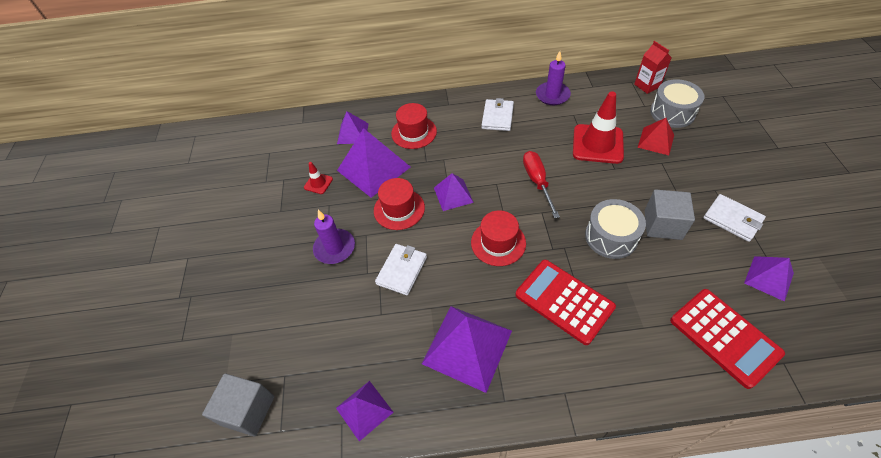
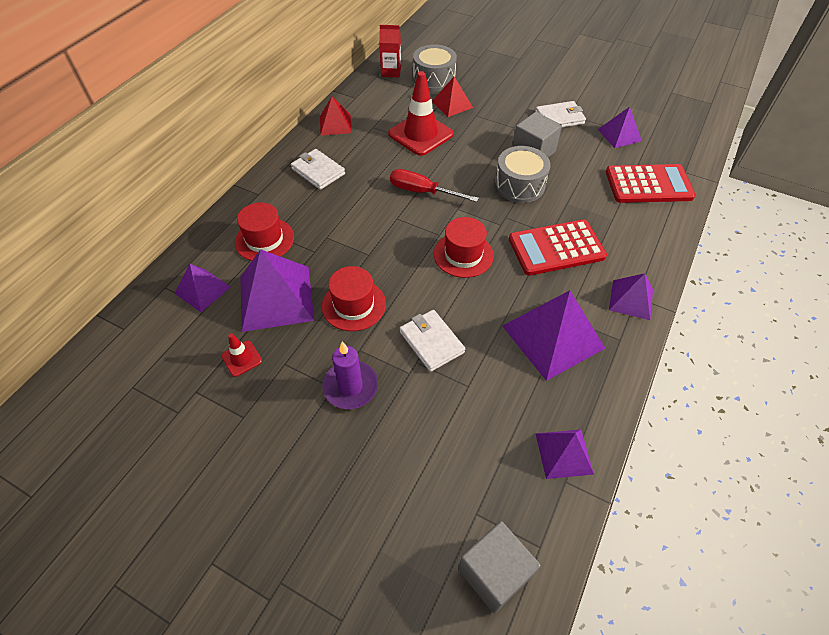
camera: 60 degrees left, 0 degrees up
purple pyramid [434,173,474,211] -> purple pyramid moved to [609,273,653,320]
purple candle [536,51,571,105] -> red pyramid [320,97,352,136]

